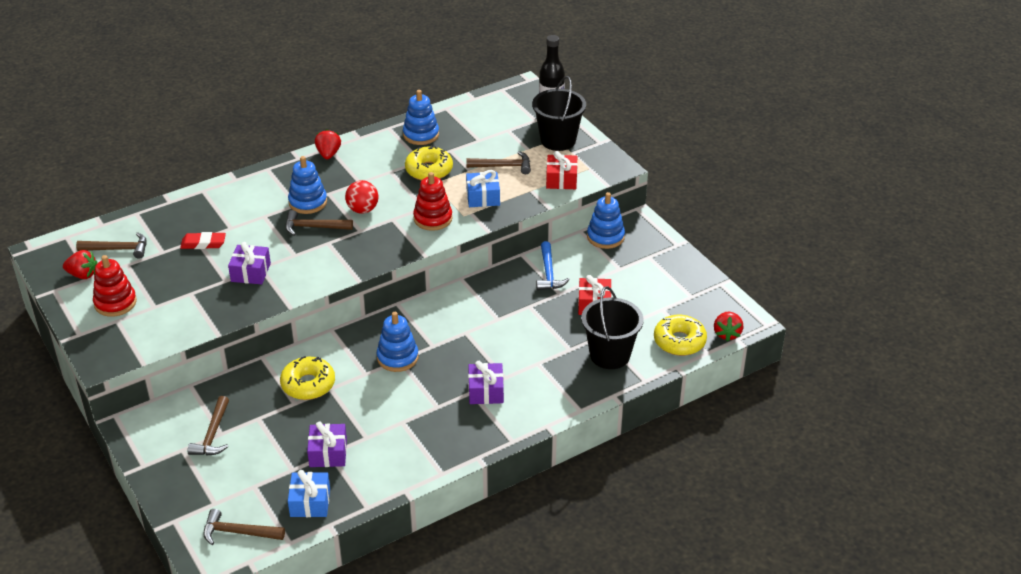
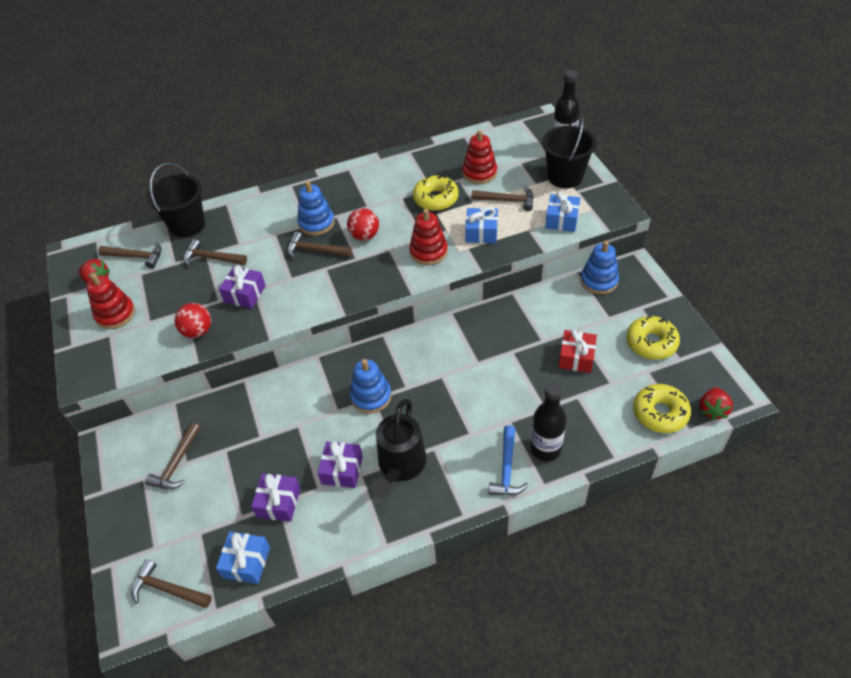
camera: 15 degrees right, 10 degrees up
red eraser [180,232,226,249] -> brown hammer [184,239,247,266]
yellow donut [280,356,335,400] -> yellow donut moved to [626,316,680,360]
red strawberry [315,129,341,159] -> none
blue stacking toy [403,90,439,145] -> none
purple gift [468,361,504,404] -> purple gift moved to [318,441,363,488]
blue hammer [536,241,570,290] -> blue hammer moved to [489,425,529,495]
red gift [546,151,578,189] -> blue gift [545,192,580,232]
black bucket [581,286,643,369] -> black bucket moved to [146,163,205,238]
none -> red ball [175,303,211,338]
none -> black watering can [370,399,427,498]
none -> red stacking toy [462,130,497,184]
none -> black bottle [531,382,566,462]

